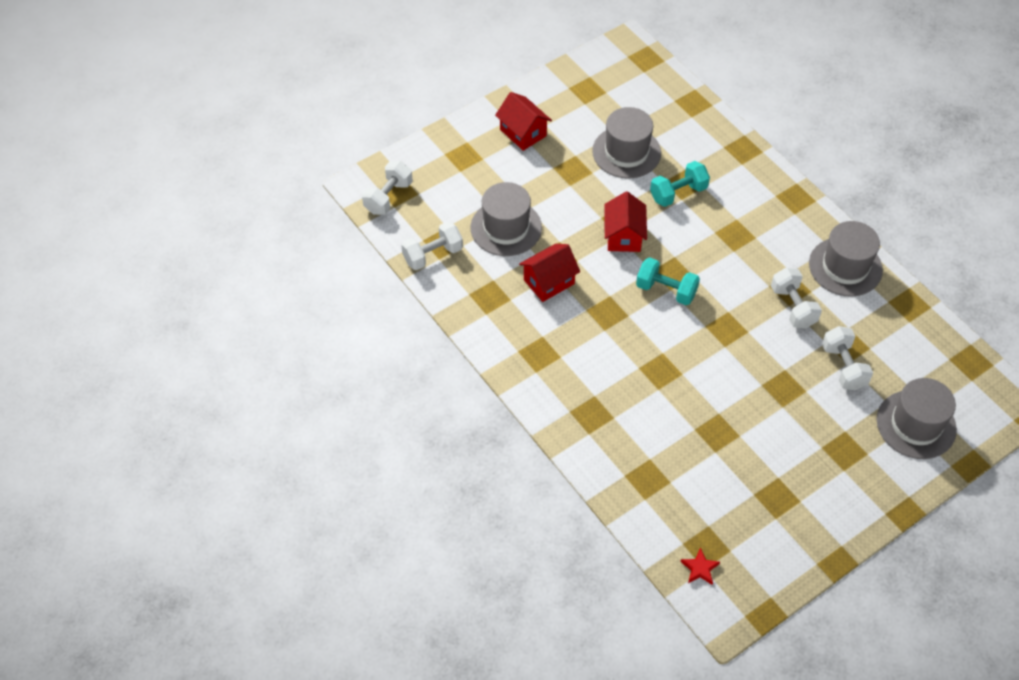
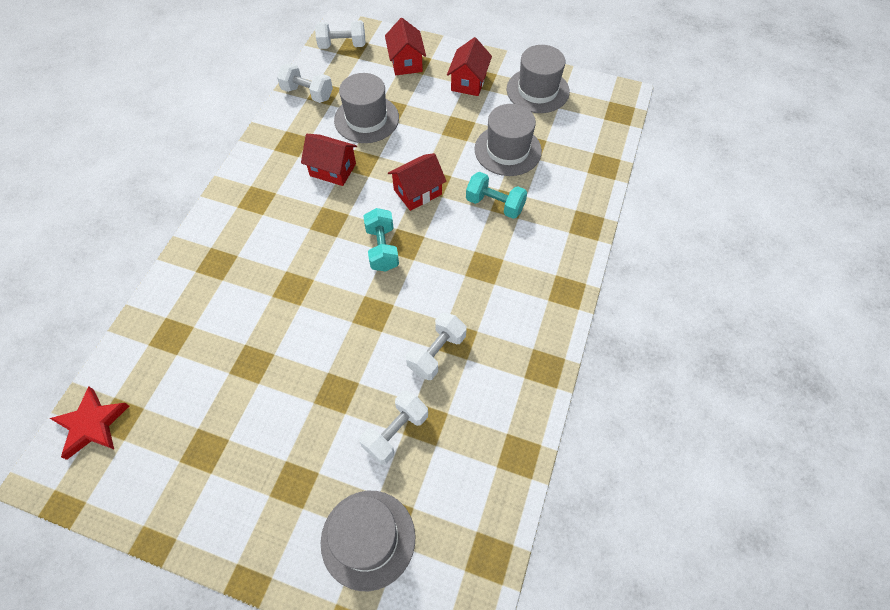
camera: 55 degrees right, 5 degrees up
red star [680,548,720,585] -> red star [50,387,129,460], size x1.80
grey hat [809,221,883,297] -> grey hat moved to [507,45,570,113]
none -> red house [385,18,426,75]

